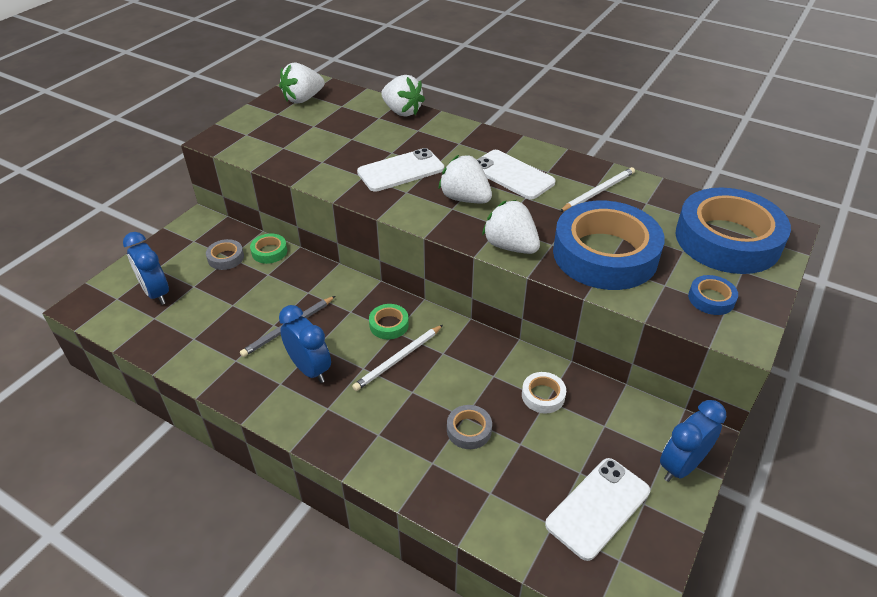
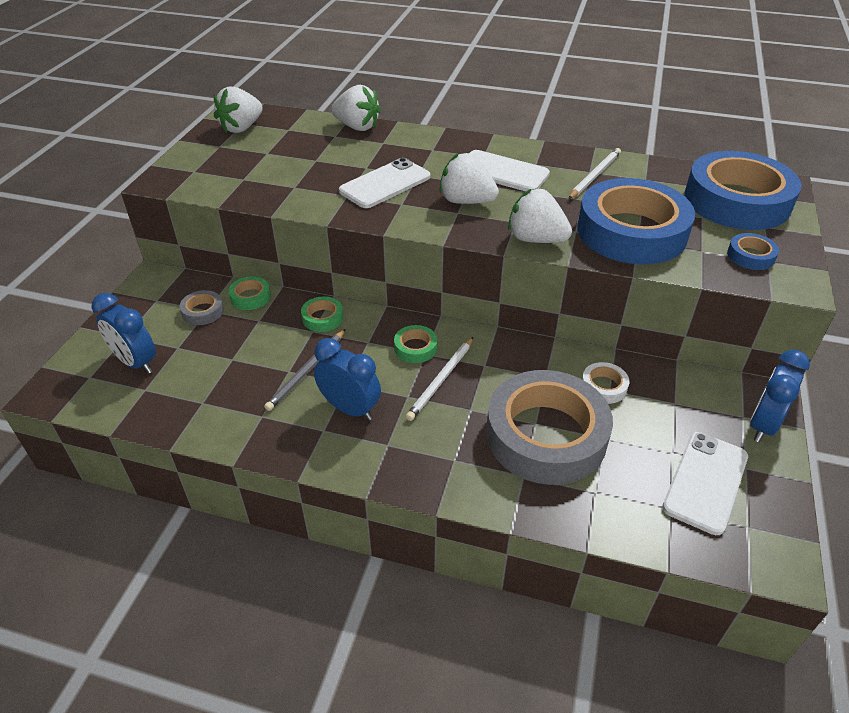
camera: 15 degrees left, 0 degrees up
grey tape [447,405,492,449] -> grey tape [486,370,613,485], size x2.48
none -> green tape [301,296,343,332]

